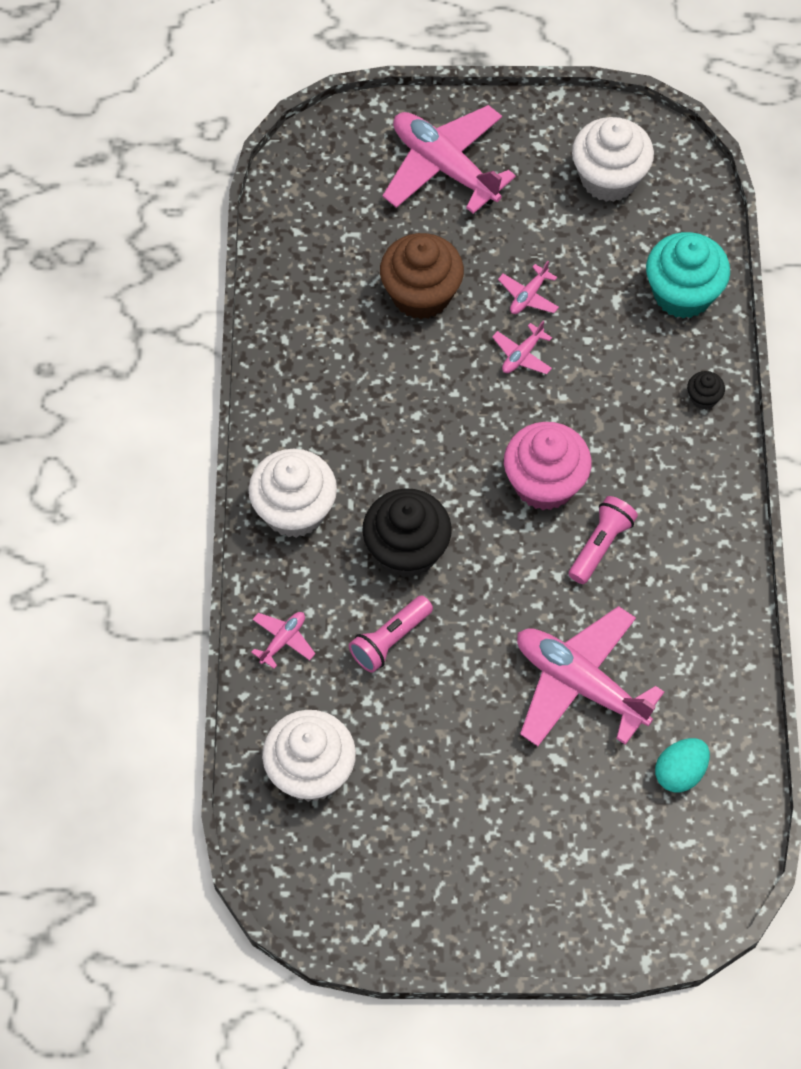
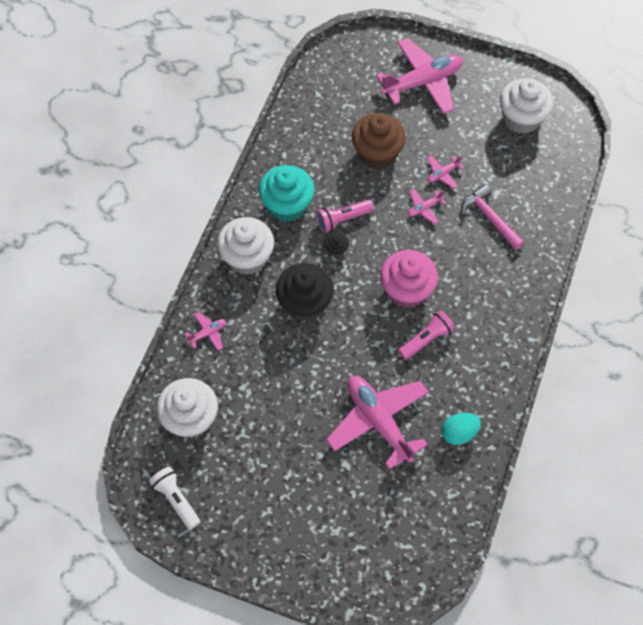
camera: 20 degrees right, 0 degrees up
pink flashlight [349,595,433,673] -> pink flashlight moved to [316,199,374,233]
pink plane [383,105,516,214] -> pink plane turned 90 degrees clockwise [376,38,463,114]
turquoise cupcake [646,232,730,319] -> turquoise cupcake moved to [259,165,314,222]
turquoise egg [655,738,710,793] -> turquoise egg moved to [442,413,481,445]
black cupcake [687,371,725,410] -> black cupcake moved to [324,232,349,257]
none -> white flashlight [149,466,200,530]
none -> pink hammer [461,184,524,250]

